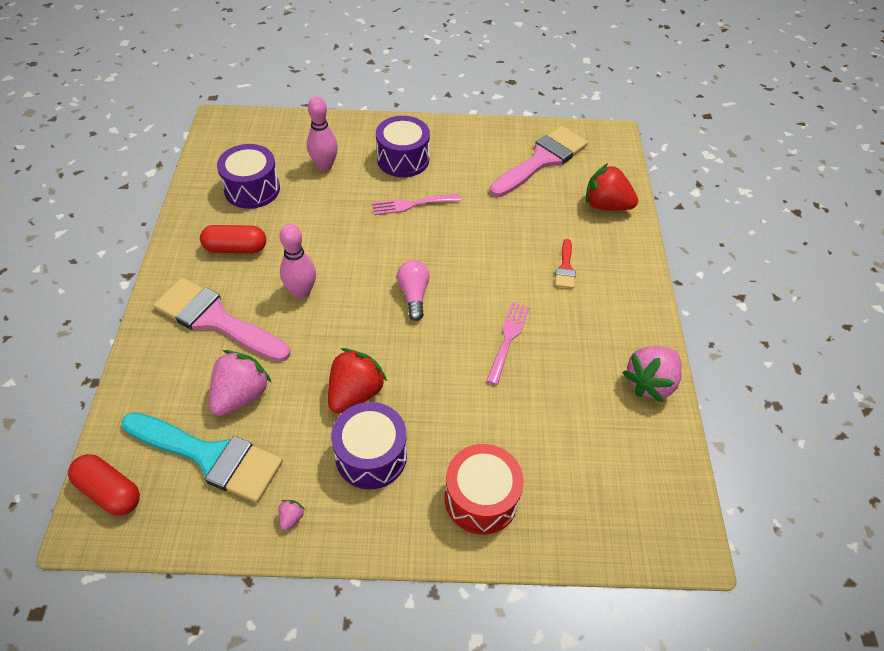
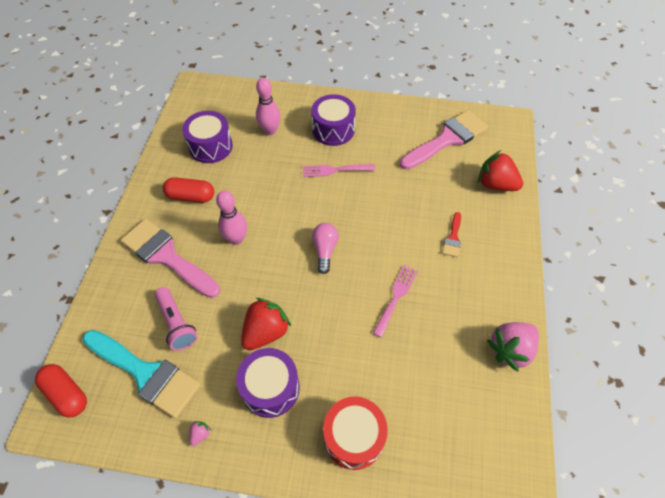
camera: 10 degrees right, 5 degrees up
pink strawberry [209,350,272,416] -> pink flashlight [155,287,198,351]

